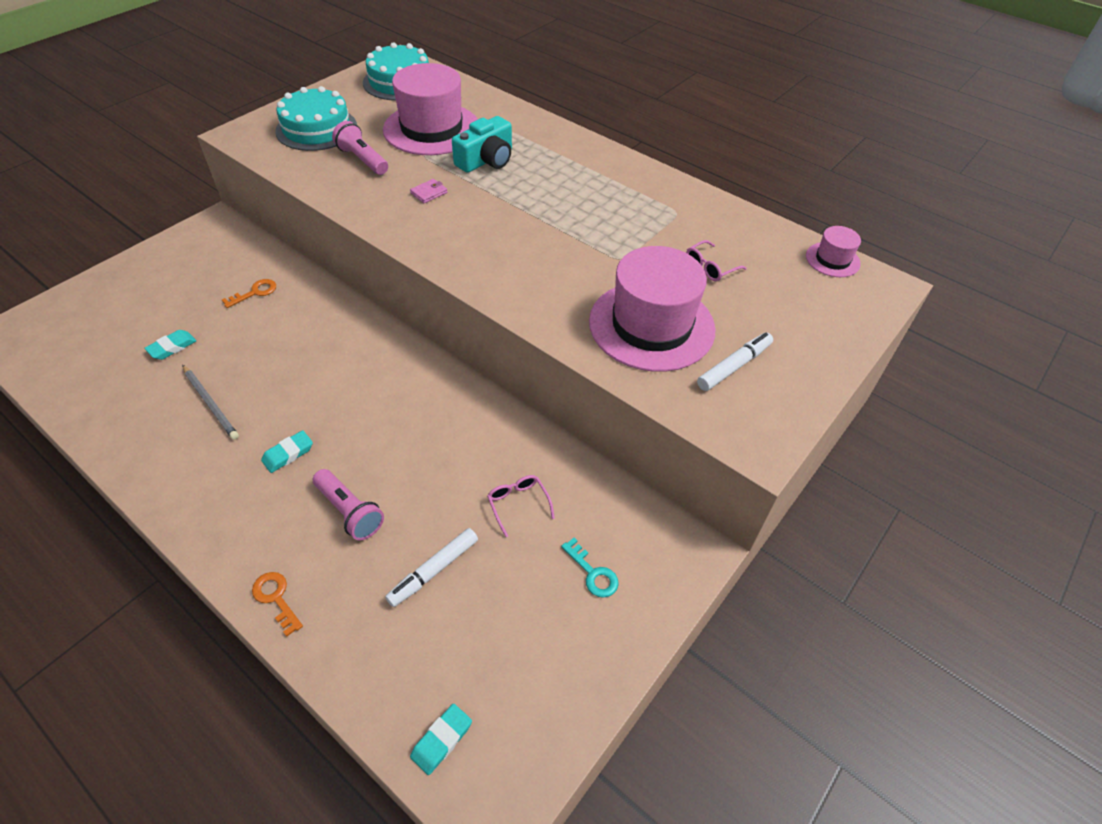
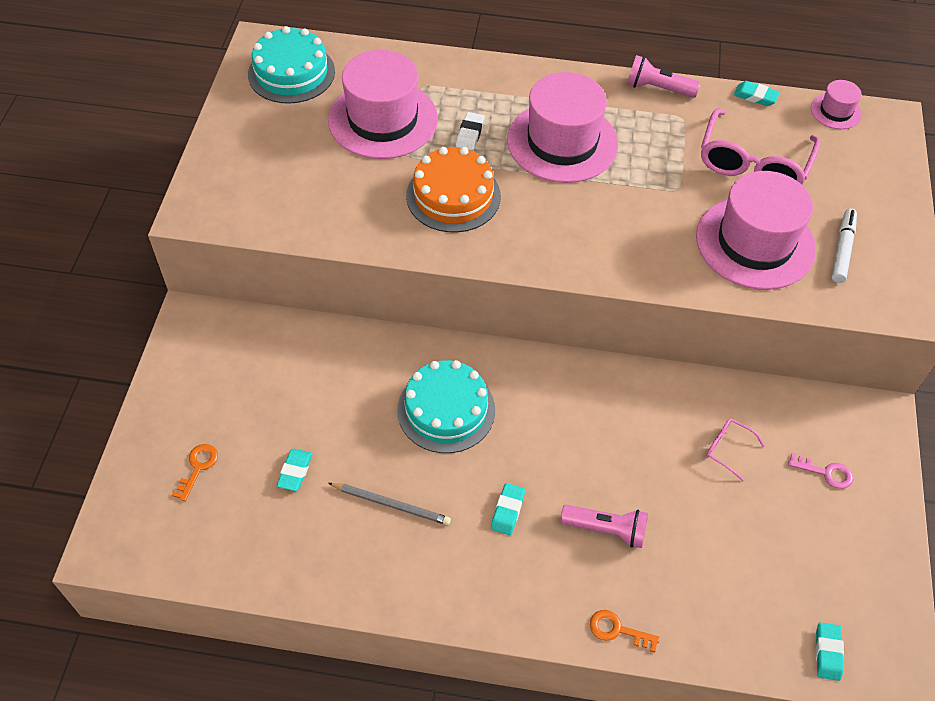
camera: 30 degrees left, 5 degrees up
orange key [222,279,276,308] -> orange key moved to [172,444,218,501]
turquoise cake [275,86,357,151] -> turquoise cake moved to [397,360,495,453]
pink flashlight [332,121,388,175] -> pink flashlight moved to [627,55,700,98]
white marker [385,528,478,607] -> none
pink wallet [410,179,448,203] -> orange cake [406,147,501,233]
turquoise camera [452,116,512,173] -> white eraser [456,112,485,151]
turquoise key [561,538,619,598] -> pink key [788,453,853,489]
pink glasses [686,240,746,281] -> pink glasses [701,108,820,185], size x2.21
none -> pink hat [507,72,618,183]
none -> turquoise eraser [733,81,780,106]

